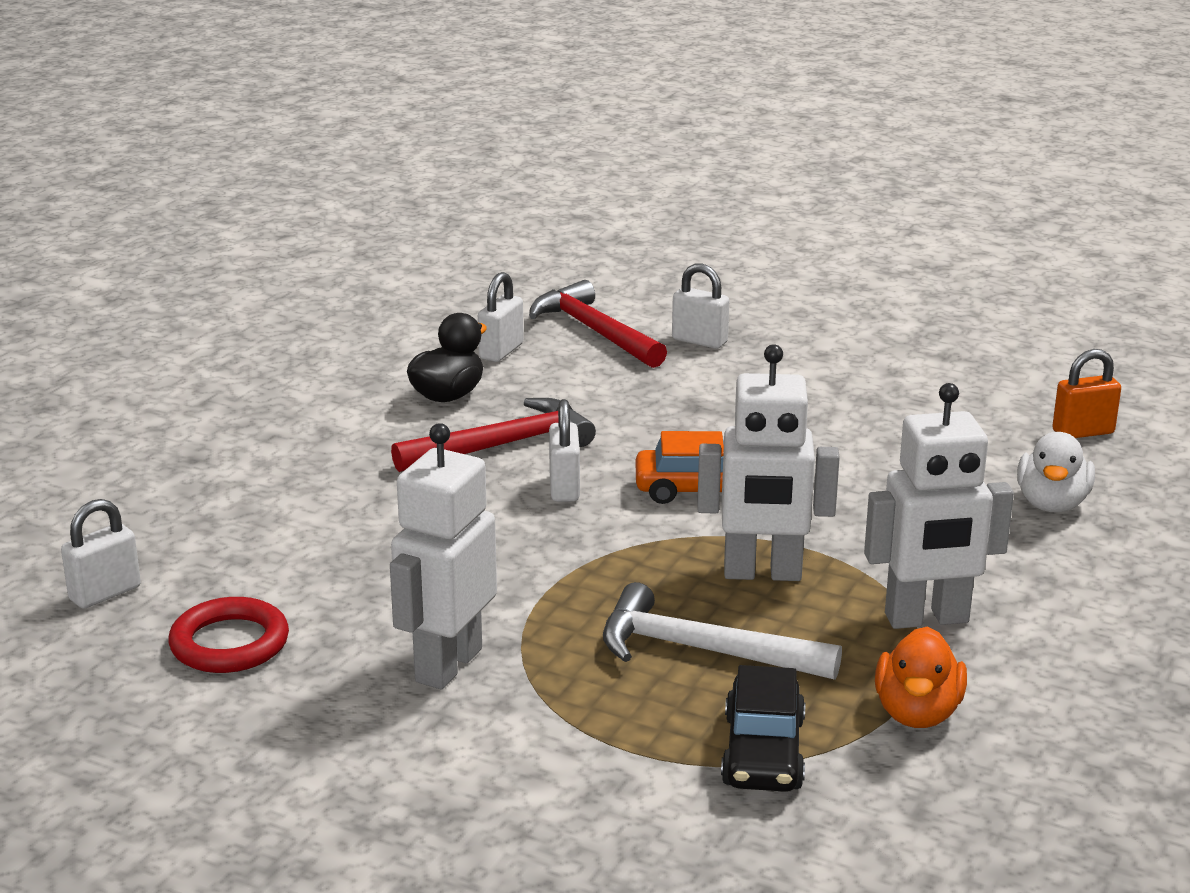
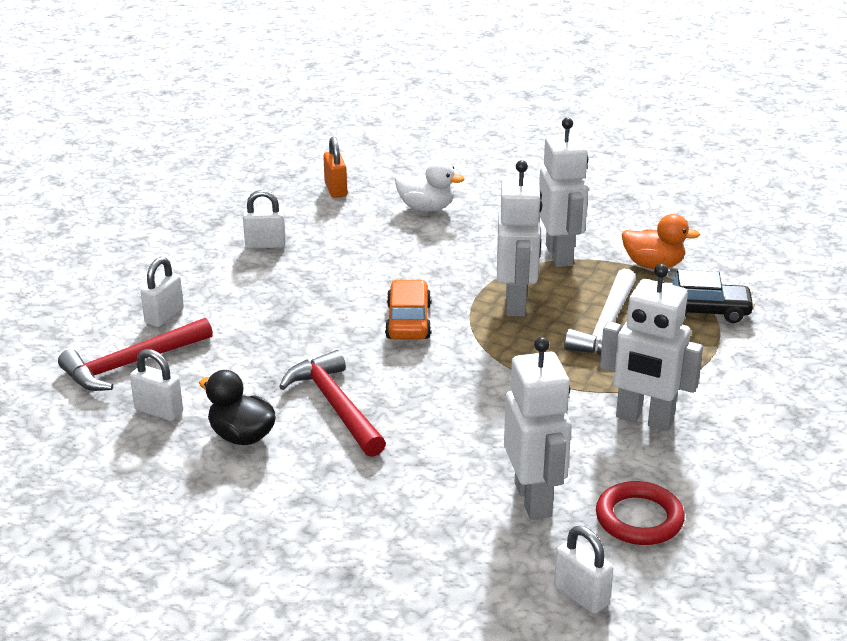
camera: 90 degrees left, 5 degrees up
white padlock [549,399,580,502] -> white padlock moved to [243,190,286,248]
none -> white robot [504,337,571,520]

